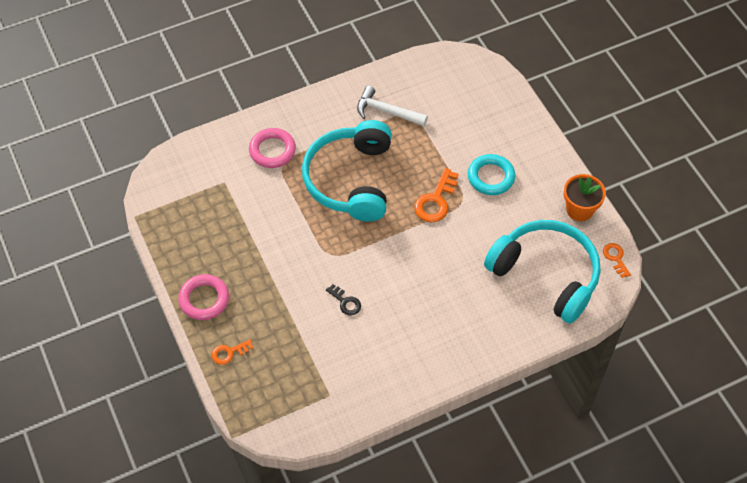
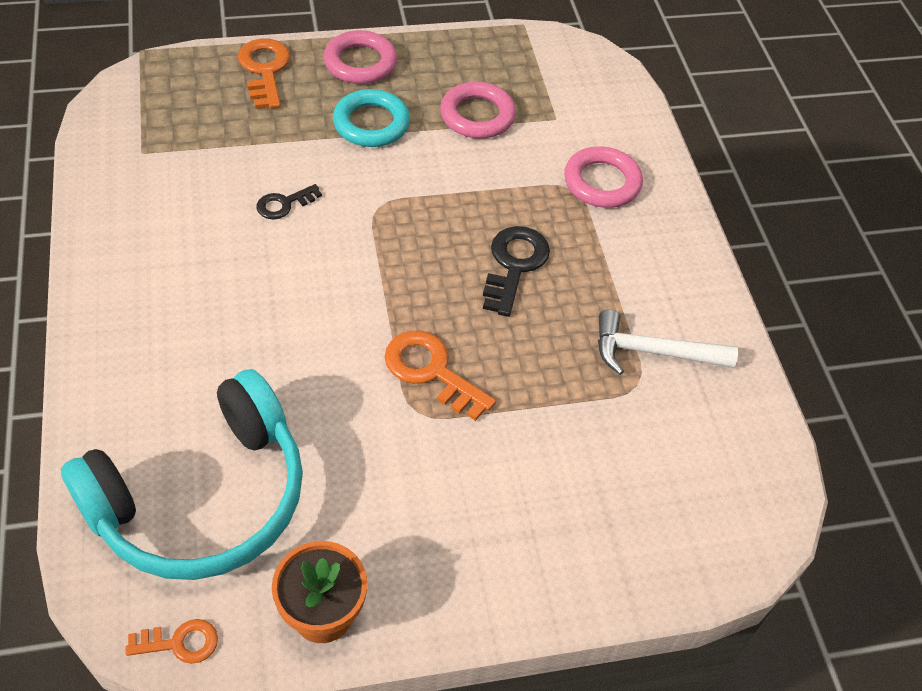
camera: 100 degrees right, 5 degrees down
orange key [212,339,253,365] -> orange key [238,39,290,109], size x1.68
turquoise headphones [302,120,392,222] -> black key [483,226,550,317]
white hammer [357,86,428,126] -> white hammer turned 120 degrees counterclockwise [598,309,738,375]
turquoise ring [468,154,515,195] -> turquoise ring moved to [333,89,410,147]
none -> pink ring [440,82,516,139]

